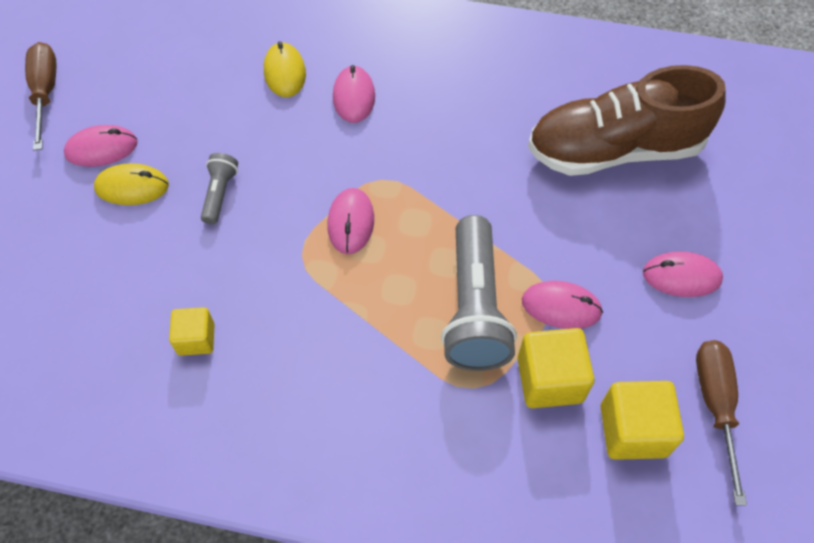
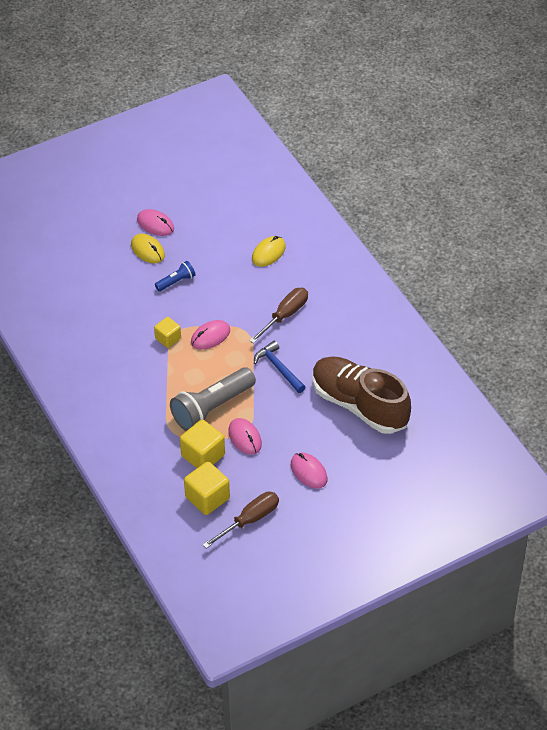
camera: 50 degrees right, 10 degrees down
brown screwdriver [25,42,56,151] -> brown screwdriver moved to [249,288,308,344]
yellow cube [169,307,214,356] -> yellow cube moved to [154,317,181,348]
grey flashlight [201,153,238,224] -> blue flashlight [155,261,196,291]
pink mouse [333,65,375,123] -> none
none -> blue hammer [254,341,306,393]

